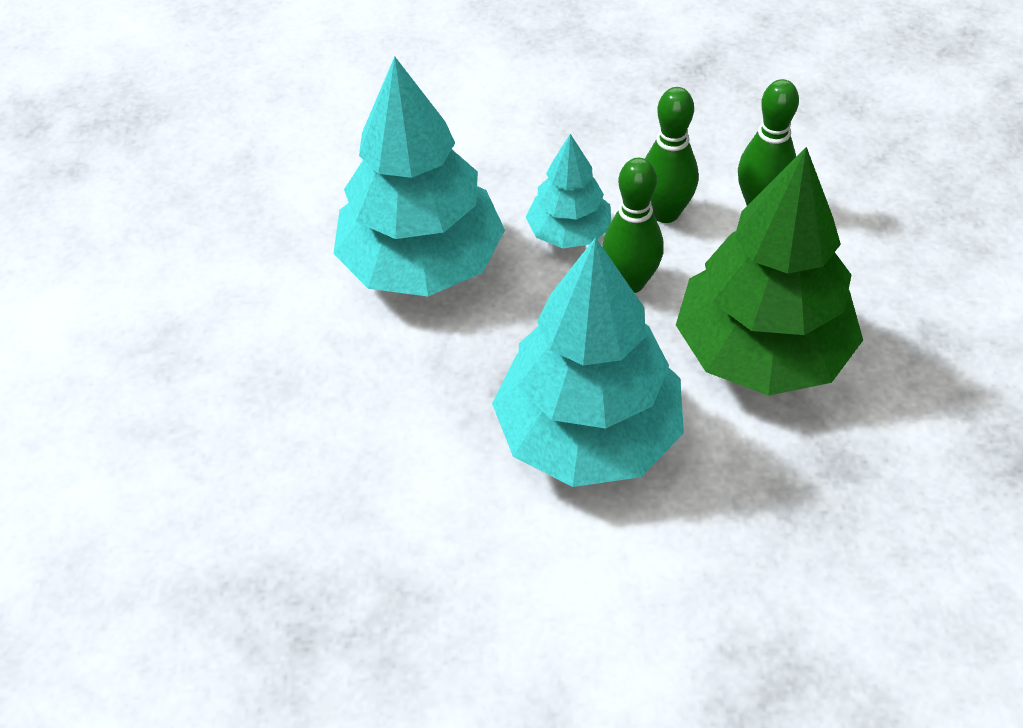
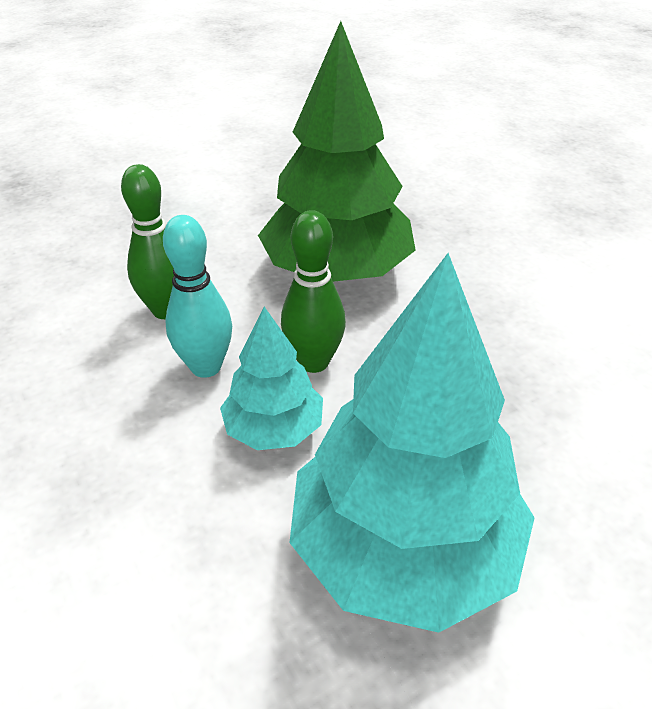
camera: 120 degrees left, 10 degrees down
turquoise tree [492,237,684,487] -> none
green bowling pin [645,87,698,223] -> turquoise bowling pin [163,215,232,378]

